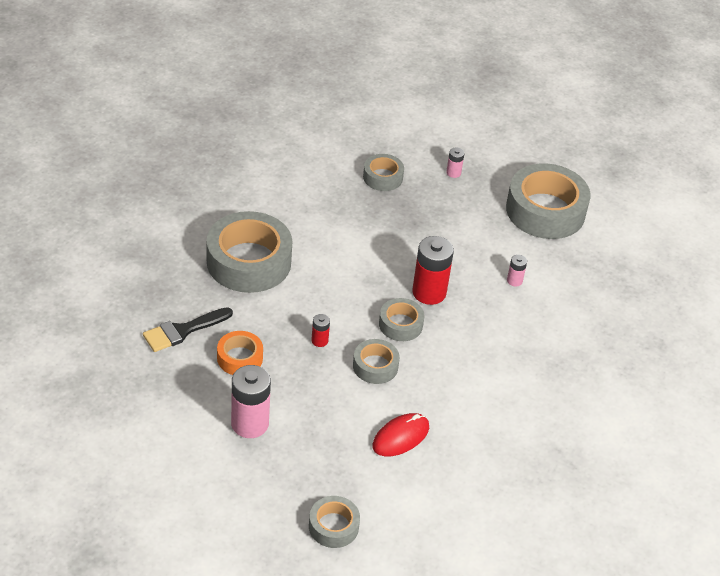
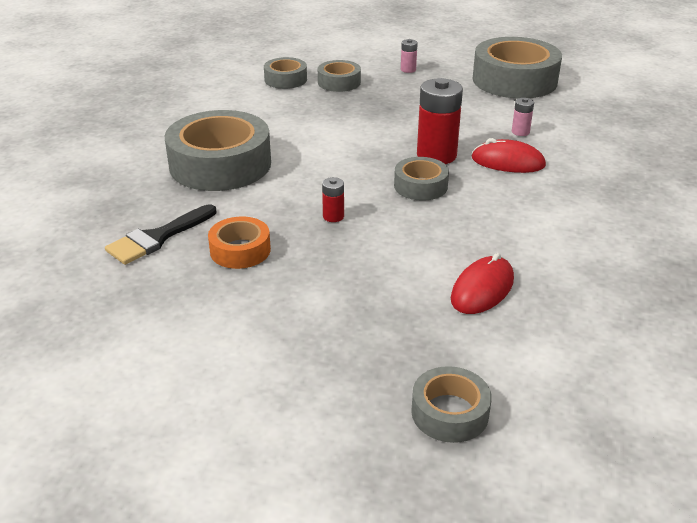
camera: 10 degrees left, 10 degrees down
pink battery [231,365,271,438] -> none
grey tape [353,339,400,384] -> grey tape moved to [264,57,307,89]
none -> red mouse [472,138,546,173]

